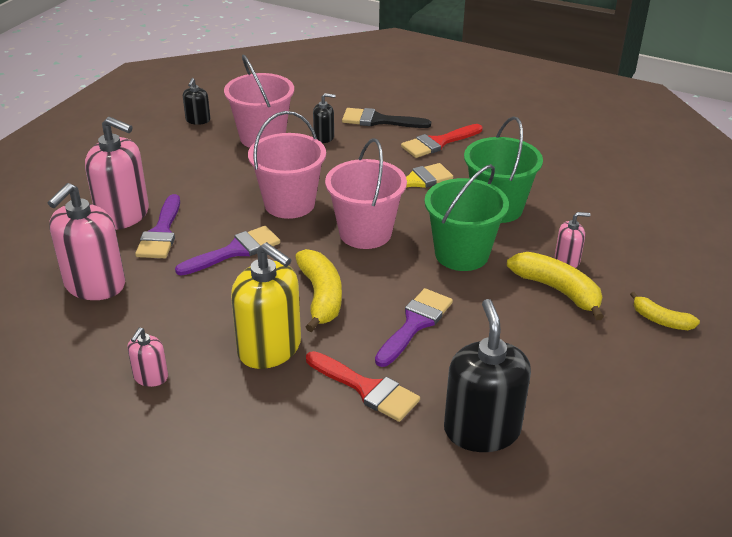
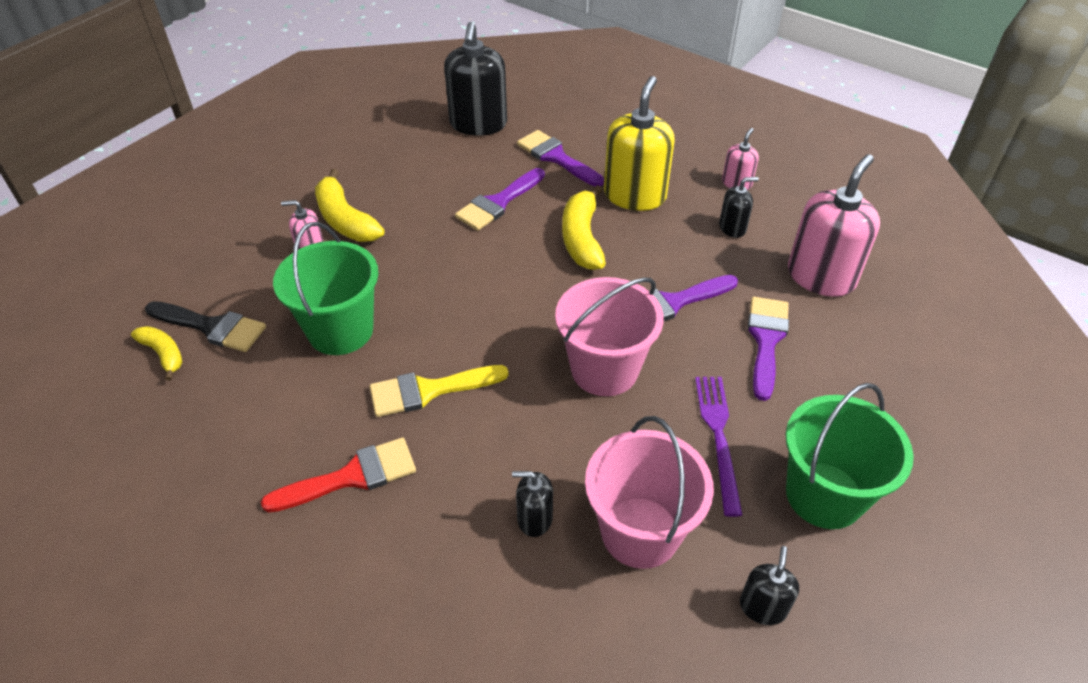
camera: 170 degrees left, 10 degrees up
pink soap dispenser [85,116,149,230] -> none
yellow soap dispenser [231,242,301,369] -> yellow soap dispenser turned 60 degrees clockwise [604,76,675,211]
red brush [306,351,420,422] -> purple brush [517,130,604,187]
pink bucket [325,138,407,249] -> none
black brush [342,108,431,128] -> black brush moved to [145,301,266,352]
green bucket [424,164,509,271] -> green bucket moved to [786,383,914,529]
yellow banana [630,292,700,330] -> yellow banana moved to [131,326,182,381]
none -> purple fork [695,377,743,517]
none -> black soap dispenser [719,177,759,238]

